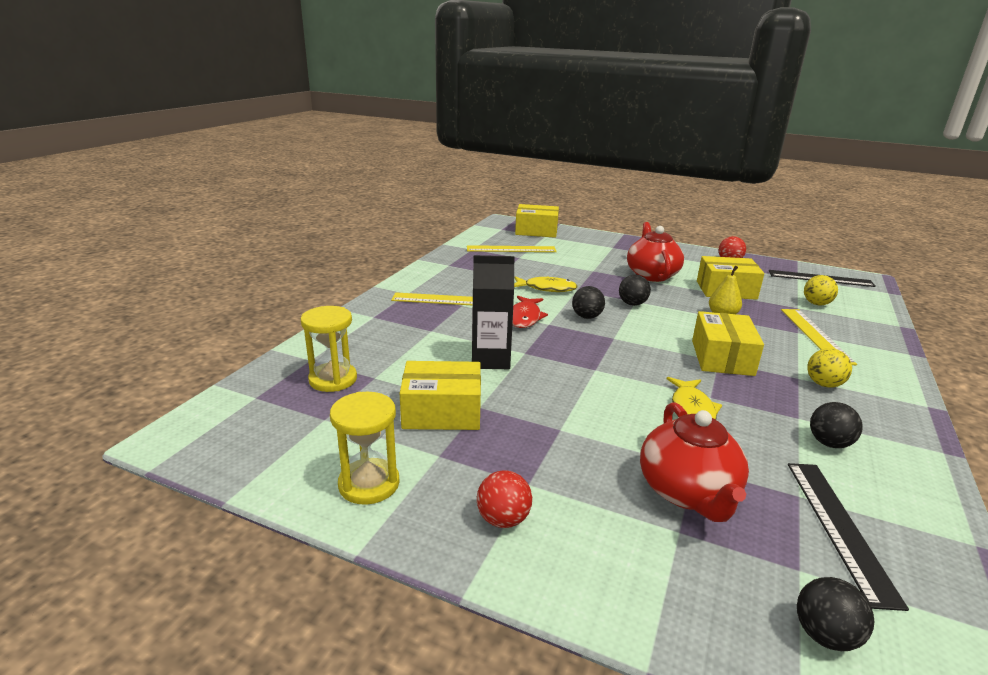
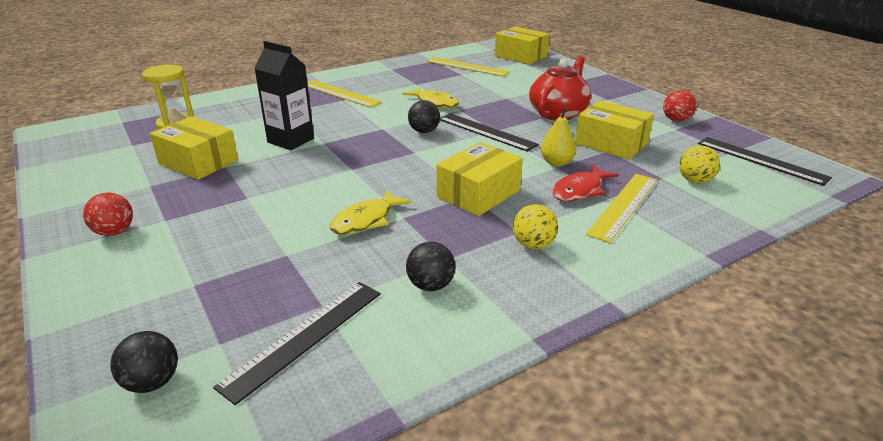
camera: 35 degrees right, 5 degrees up
yellow hourglass [330,392,400,505] -> none
red fish [513,296,548,328] -> red fish moved to [552,164,619,201]
black ball [619,275,651,306] -> black ruler [440,113,539,152]
red teapot [640,402,749,522] -> none

